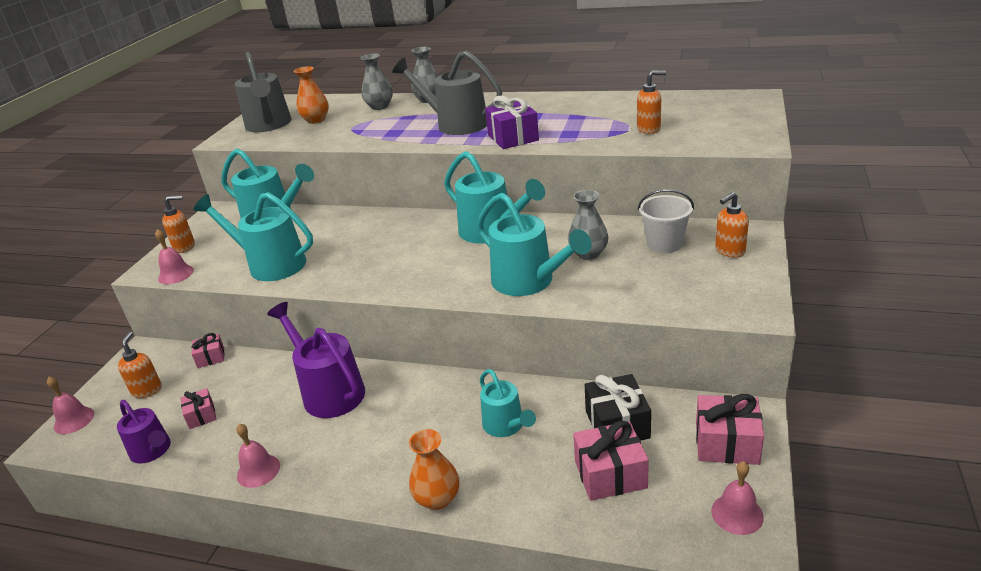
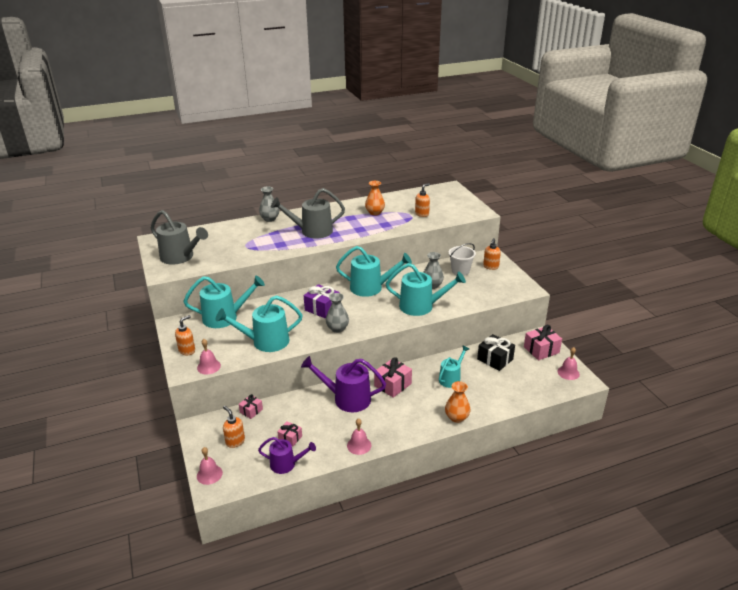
camera: 40 degrees left, 0 degrees up
orange vase [293,66,329,124] -> orange vase moved to [365,181,385,216]
grey vase [360,54,393,110] -> grey vase moved to [326,293,349,333]
turquoise watering can [480,369,536,437] -> turquoise watering can turned 75 degrees counterclockwise [439,345,469,388]
purple gift [485,95,539,149] -> purple gift moved to [304,284,339,319]
pink gift [573,421,649,501] -> pink gift moved to [374,357,412,398]

